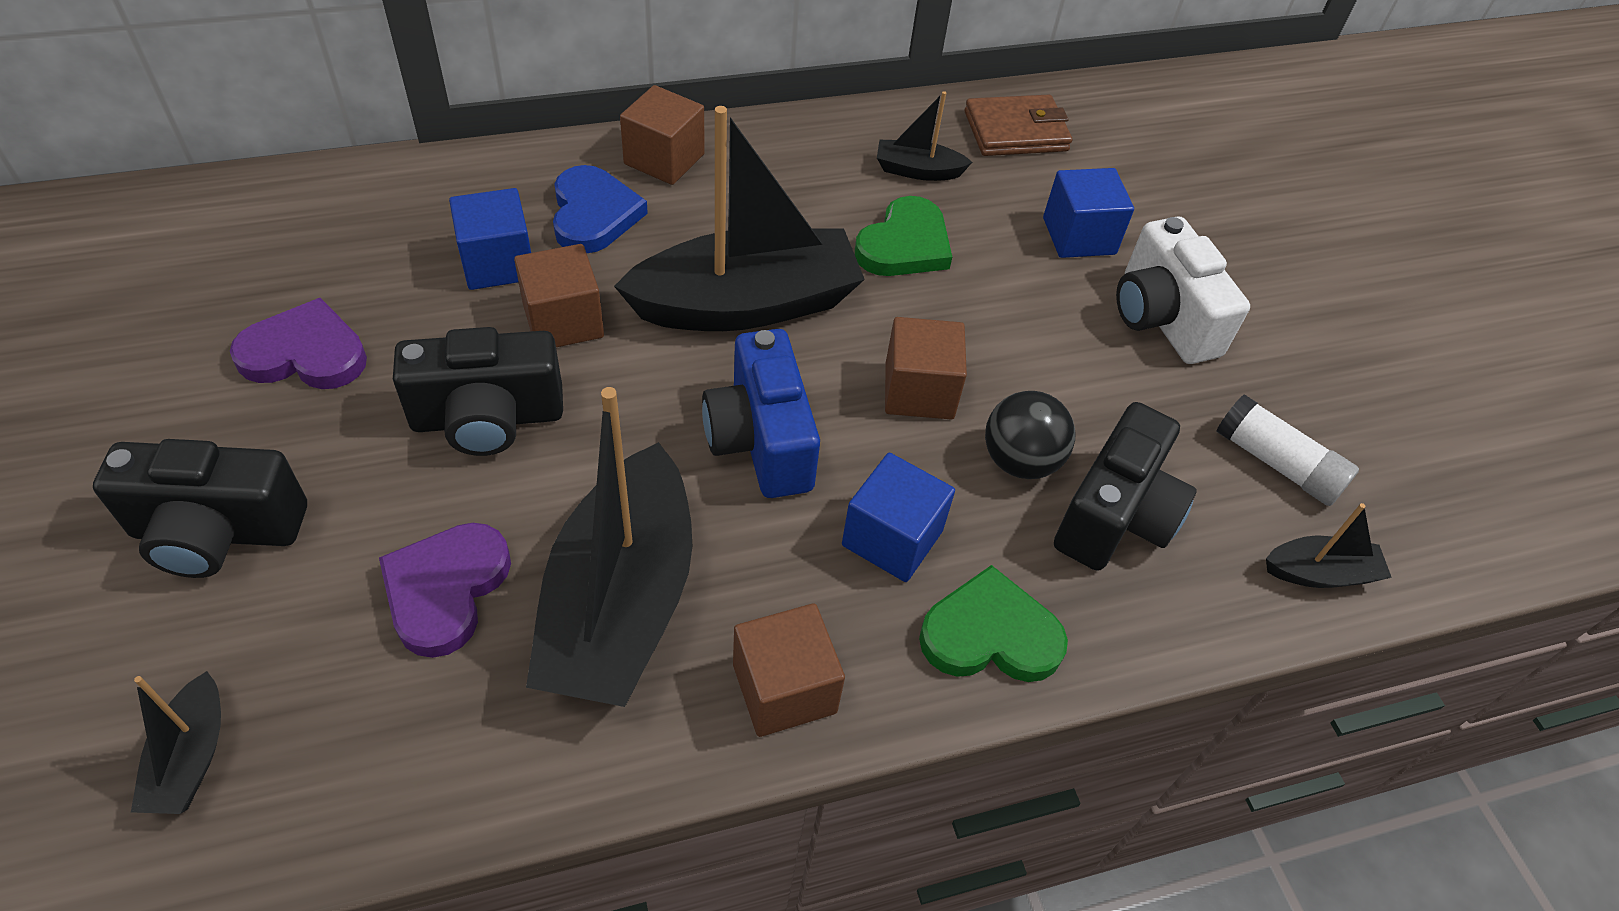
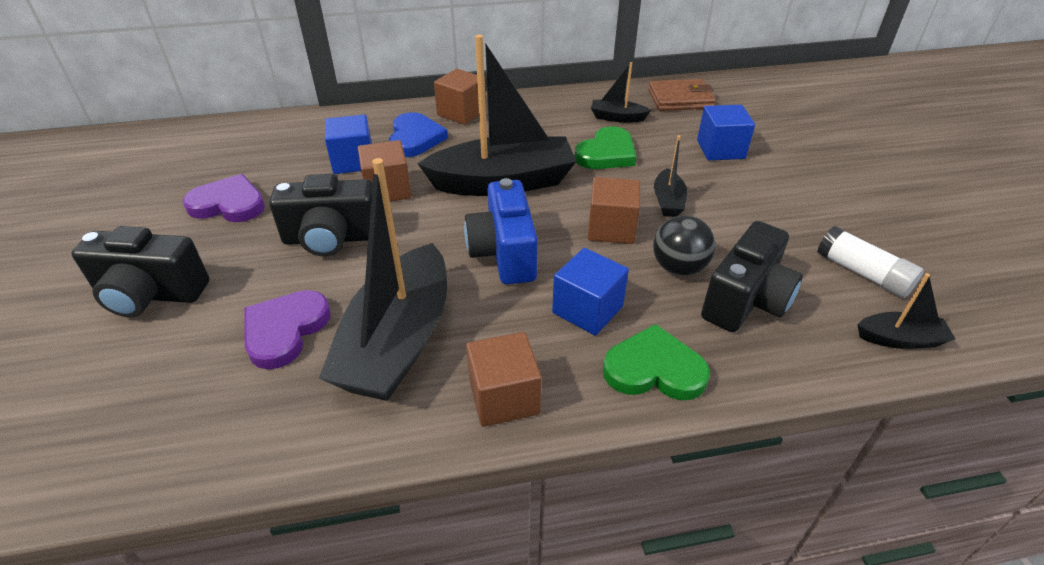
camera: 10 degrees right, 10 degrees down
black boat [131,671,221,814] -> black boat moved to [654,135,687,217]
white camera [1116,217,1250,364] -> none

